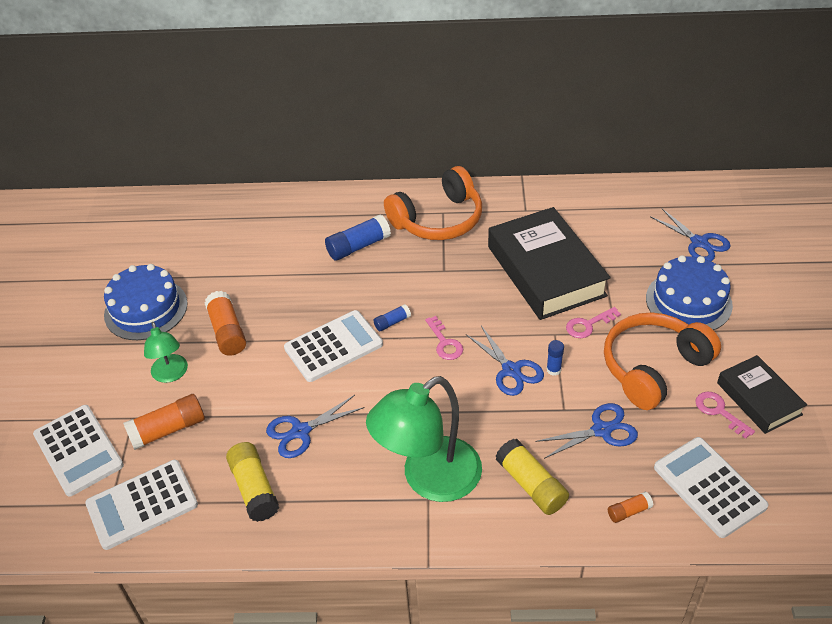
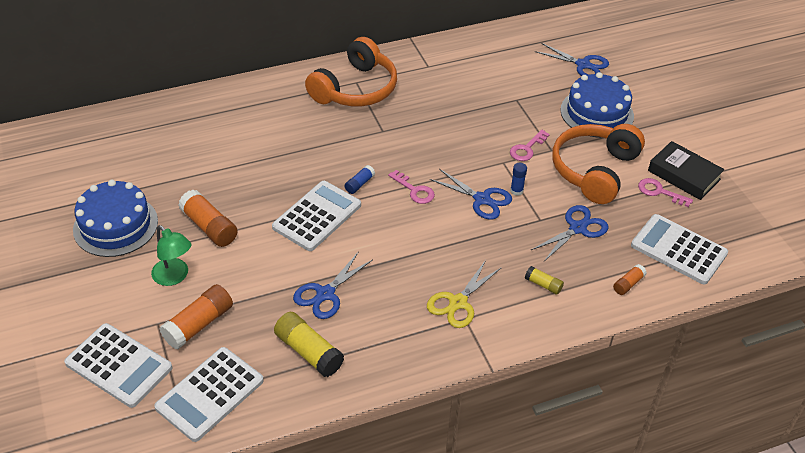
camera: 25 degrees left, 0 degrees up
blue glue stick [325,214,391,261] -> none
green lamp [366,376,482,502] -> yellow scissors [427,260,502,328]
black book [488,207,610,320] -> none
yellow glue stick [496,439,569,515] -> yellow glue stick [525,266,564,295], size x0.53

